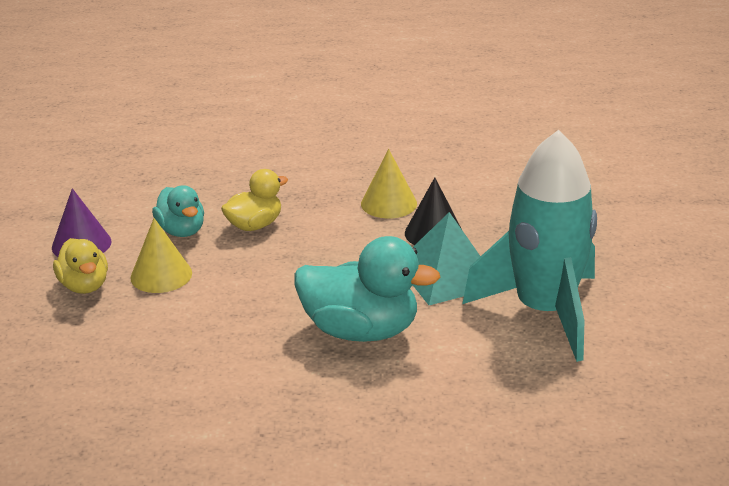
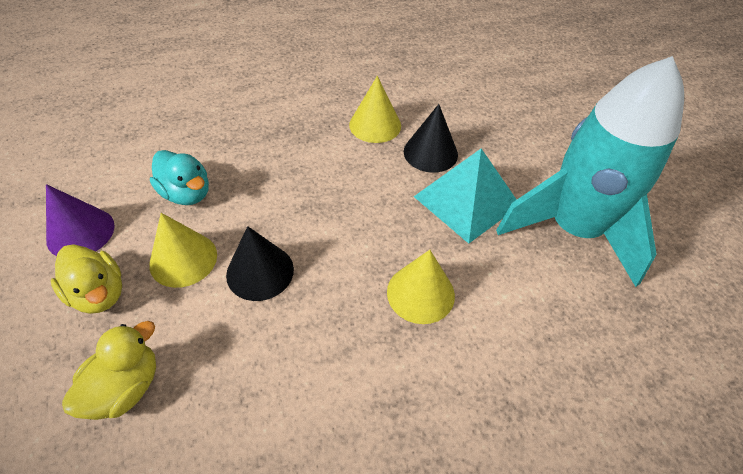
camera: 20 degrees left, 20 degrees up
yellow duck [221,169,288,231] -> yellow duck moved to [62,321,156,420]
turquoise duck [294,236,441,342] -> yellow cone [387,250,455,324]
none -> black cone [226,226,294,301]

